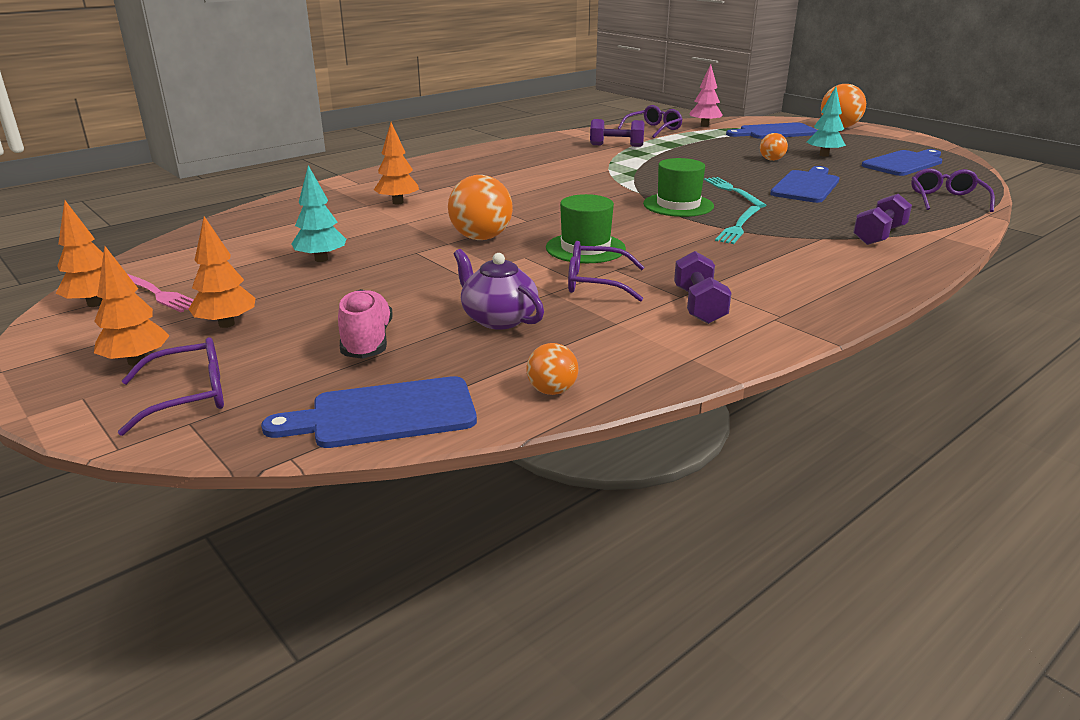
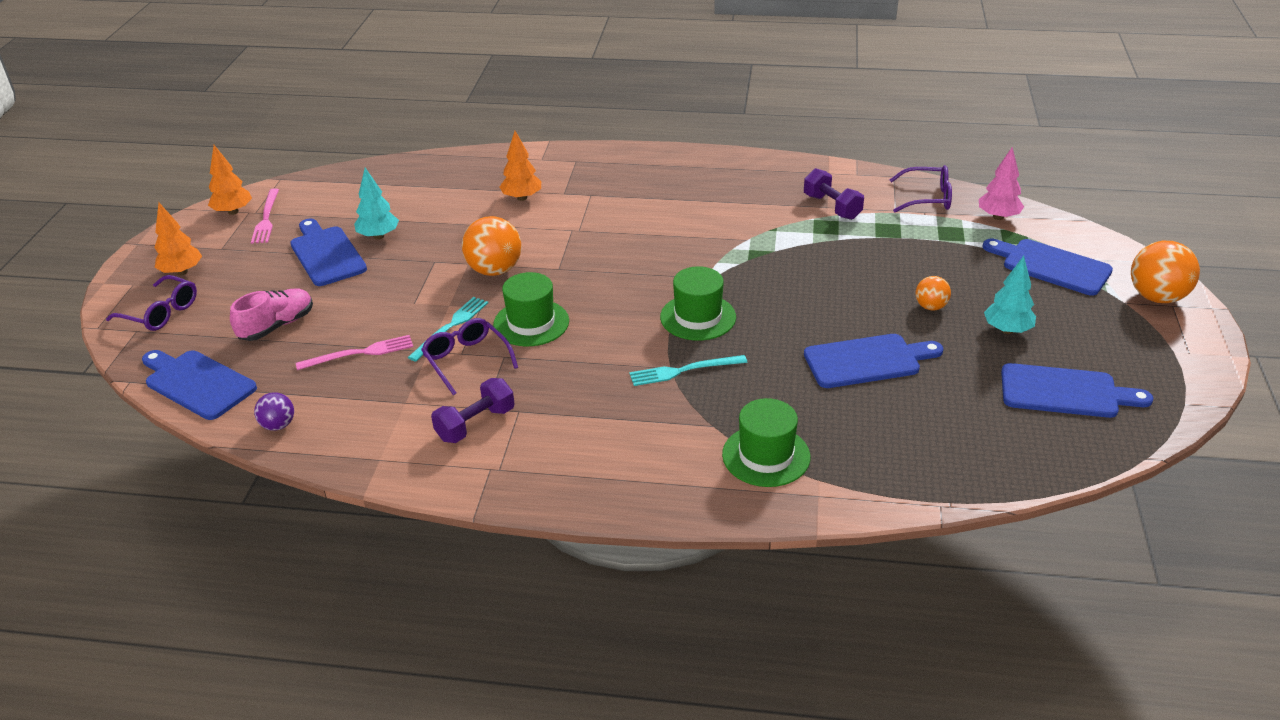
camera: 50 degrees right, 10 degrees up
orange tree [189,216,255,328] -> none
purple teapot [454,249,544,330] -> pink fork [296,335,413,370]
orange ball [526,343,578,395] -> purple ball [254,392,294,431]
turquoise fork [704,177,767,208] -> turquoise fork moved to [408,297,488,361]
purple dumbbell [853,194,912,245] -> green hat [722,398,810,487]
purple glasses [911,168,995,212] -> none
none -> blue cutting board [290,219,367,286]

